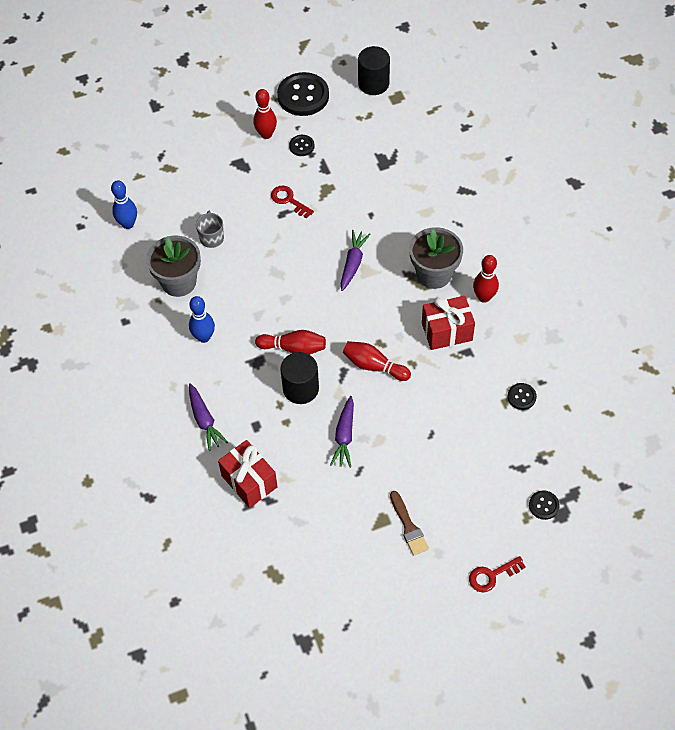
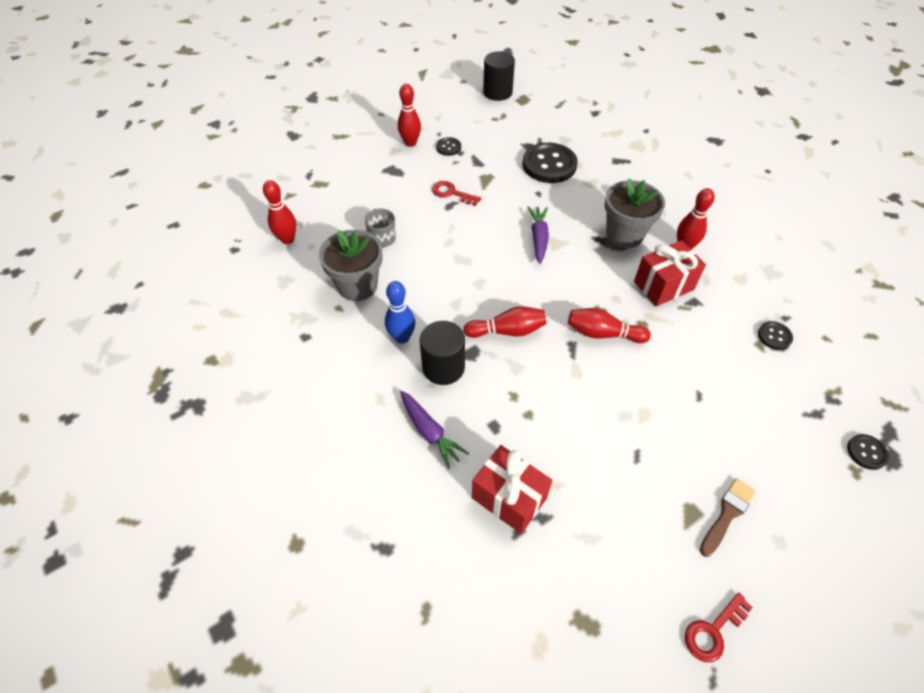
camera: 15 degrees left, 5 degrees down
blue bowling pin [111,180,137,229] -> red bowling pin [263,180,296,244]
black button [277,72,329,116] -> black button moved to [523,143,578,183]
black cylinder [280,352,319,404] -> black cylinder moved to [420,321,465,385]
purple carrot [330,396,354,468] -> none
brown brush [390,491,429,556] -> brown brush turned 105 degrees counterclockwise [700,478,756,557]
red key [469,556,526,592] -> red key moved to [685,593,753,662]

